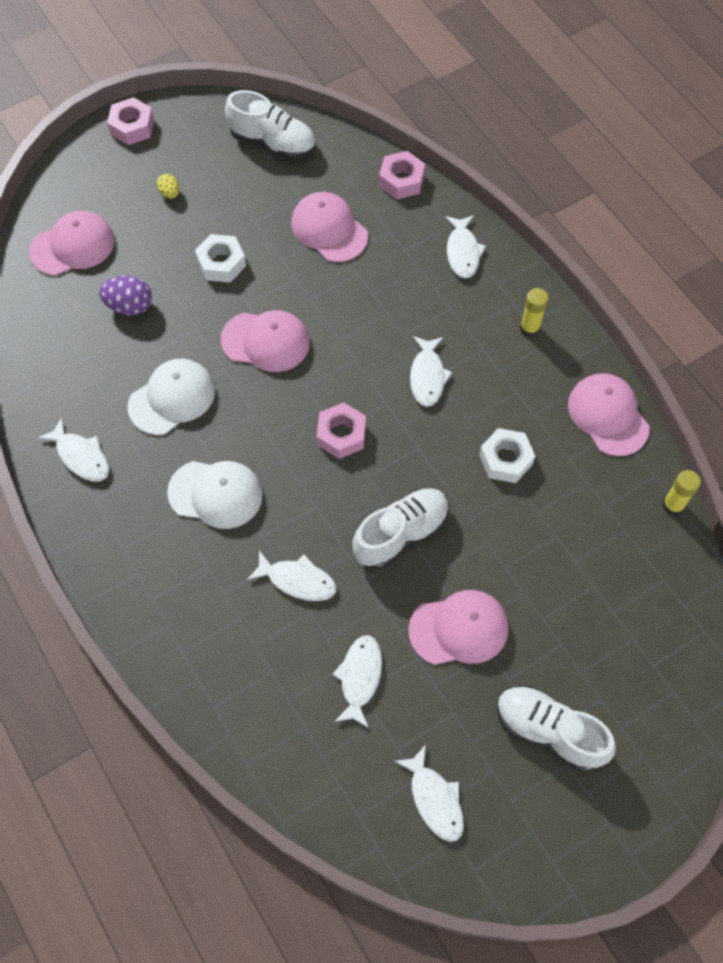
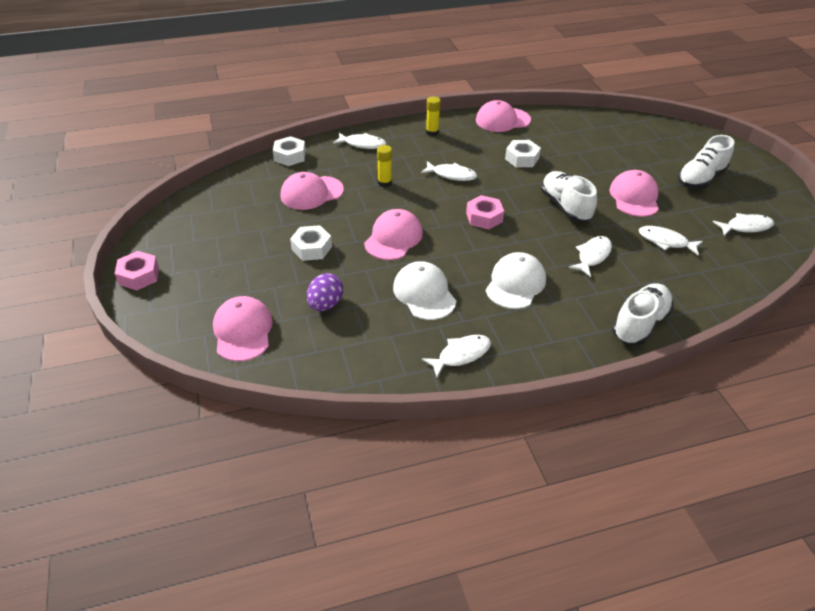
camera: 75 degrees left, 20 degrees down
yellow egg [157,174,179,199] -> none
white shoe [225,90,316,160] -> white shoe moved to [612,283,674,345]
pink nut [379,151,425,199] -> white nut [273,136,306,166]
yellow glue stick [662,470,701,516] -> yellow glue stick moved to [377,145,392,187]

